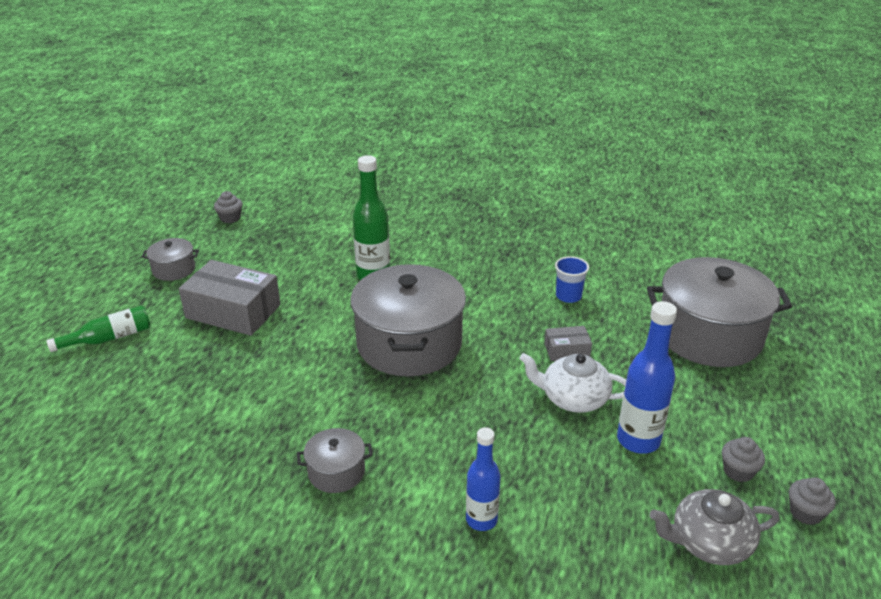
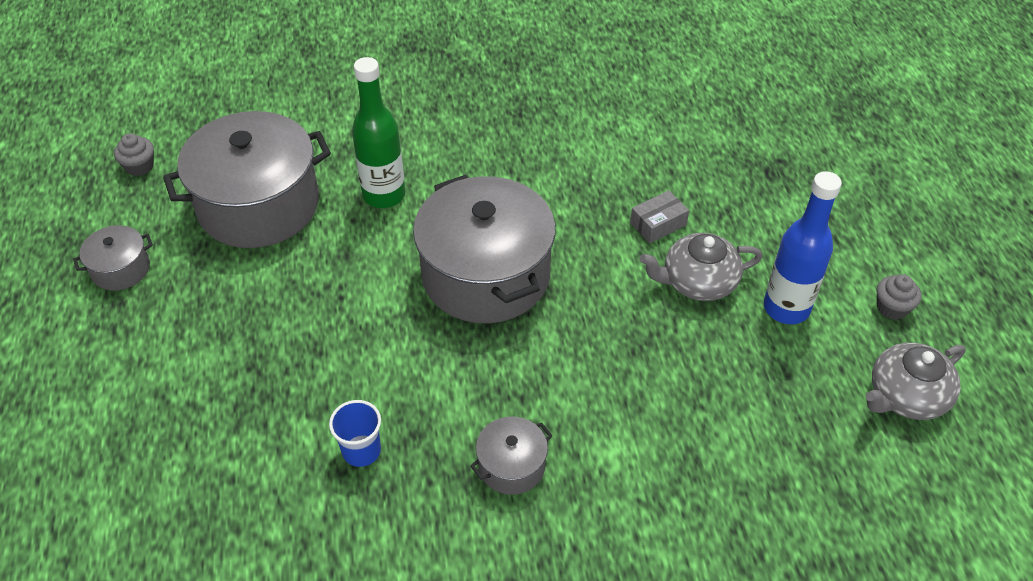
camera: 25 degrees left, 15 degrees up
green bottle [46,305,151,352] -> none
grey box [179,260,280,336] -> none
blue bottle [466,427,501,531] -> none
white teapot [519,353,626,413] -> grey teapot [640,233,763,301]
blue cup [555,256,589,303] -> blue cup moved to [329,400,381,467]
grey pot [647,257,793,367] -> grey pot moved to [163,111,331,248]
grey cupcake [789,477,836,525] -> none

